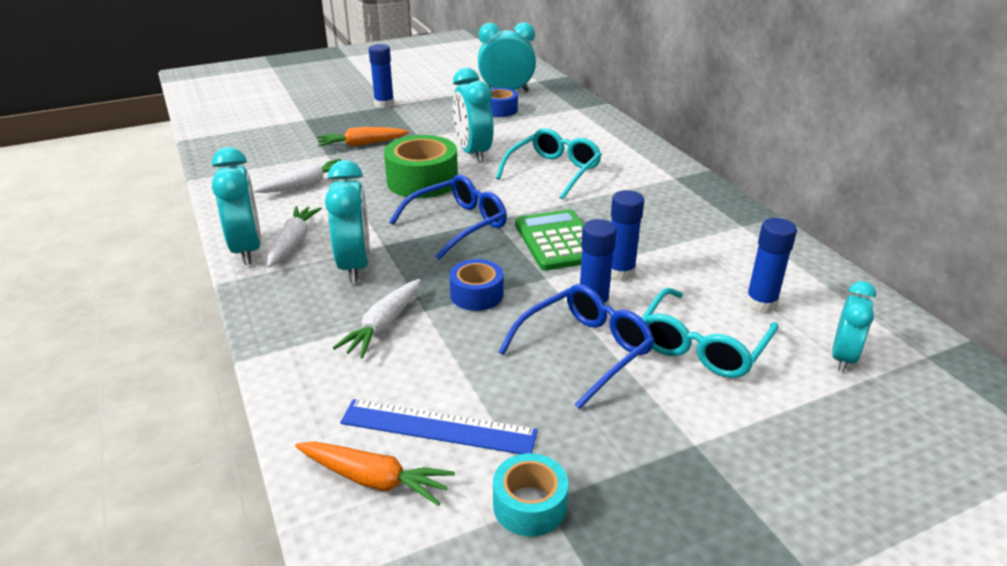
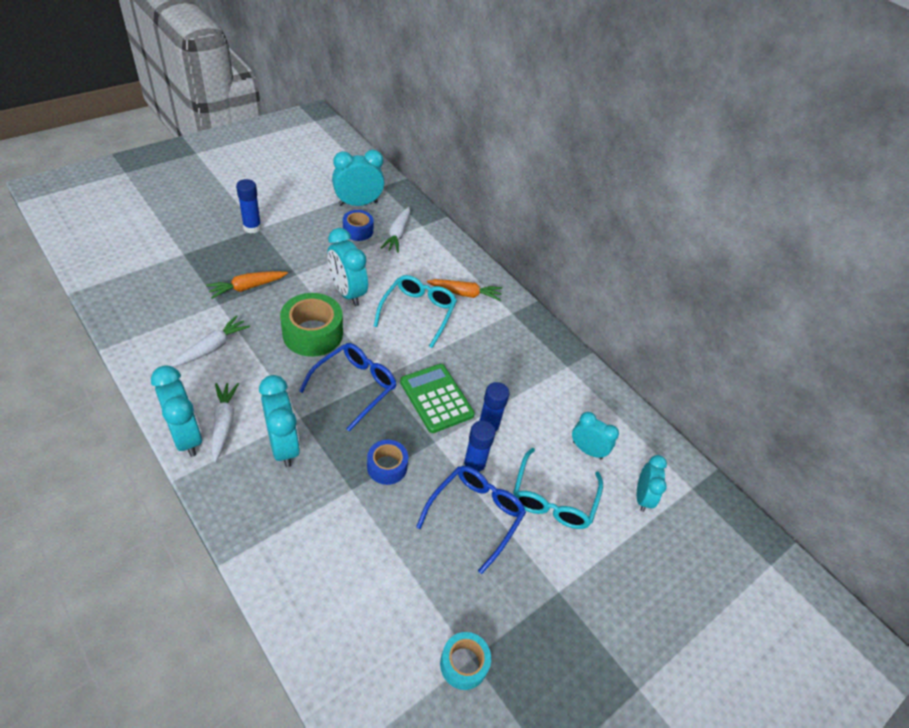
camera: 20 degrees left, 15 degrees up
orange carrot [295,441,455,506] -> orange carrot moved to [427,279,502,301]
white carrot [333,279,421,358] -> white carrot moved to [381,207,410,253]
blue ruler [340,399,538,454] -> none
blue glue stick [745,218,797,313] -> turquoise clock [572,412,619,459]

